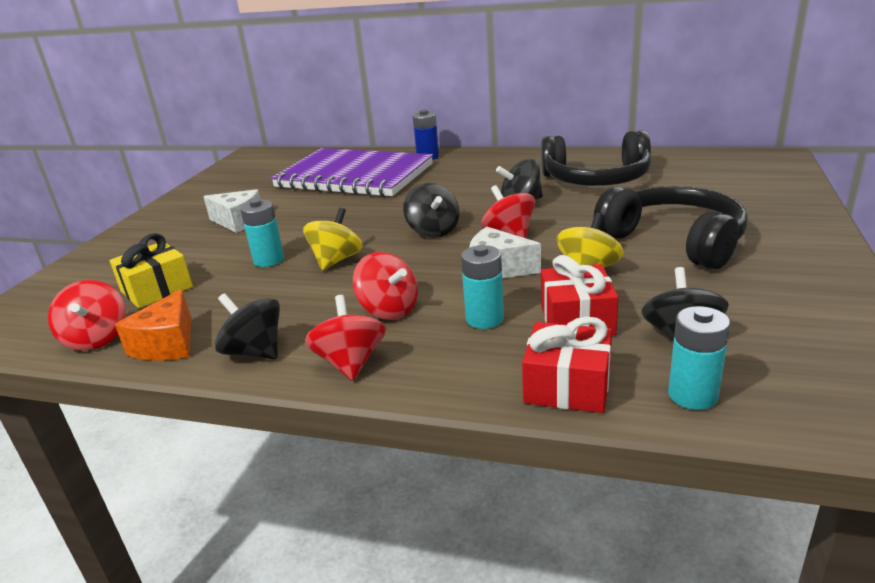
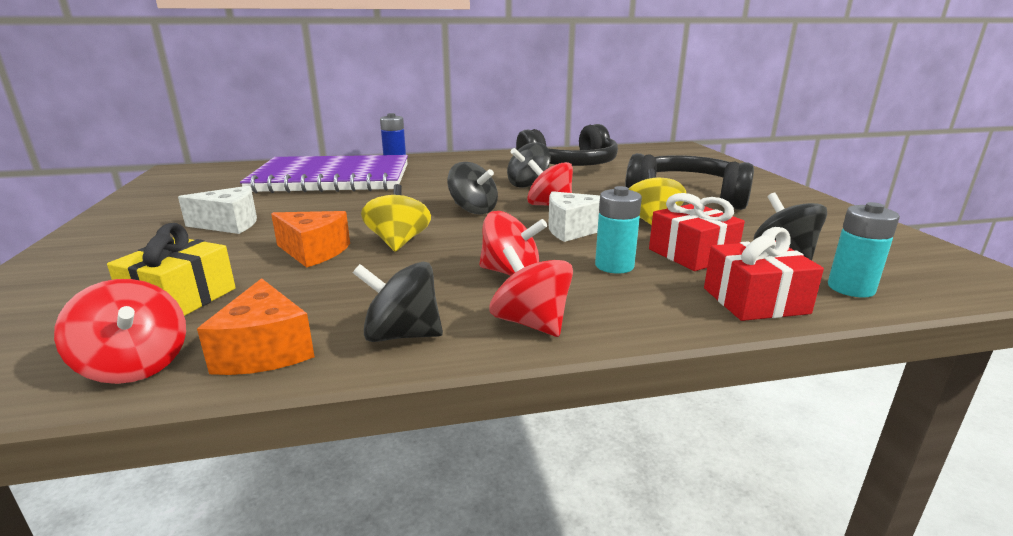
camera: 30 degrees left, 5 degrees down
turquoise battery [240,199,284,267] -> orange cheese [271,211,350,268]

